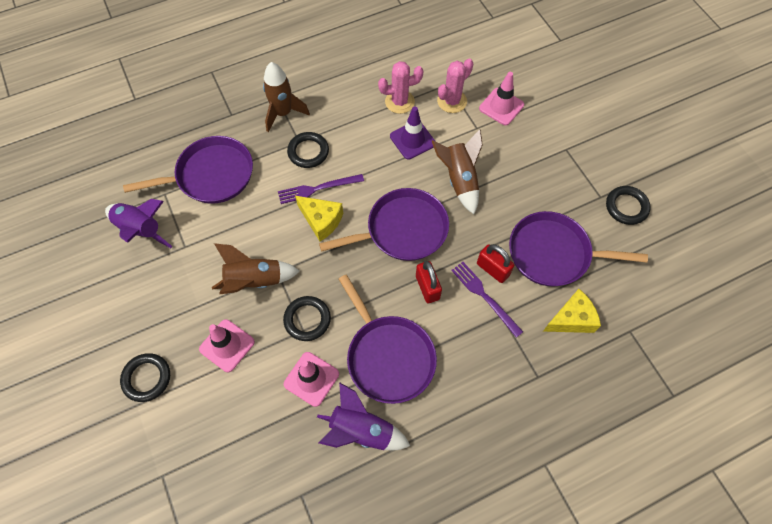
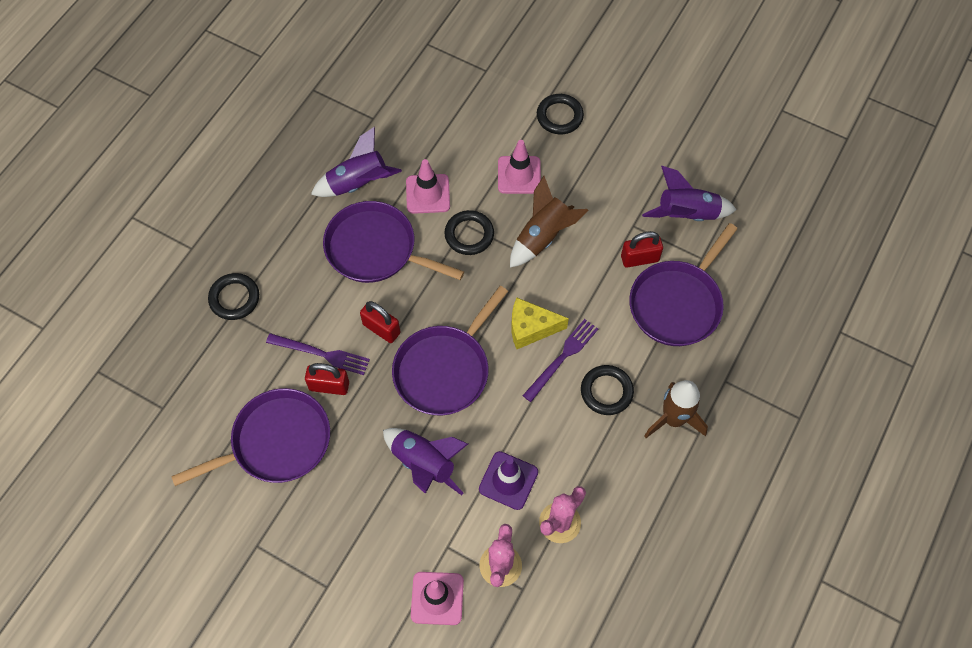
camera: 145 degrees right, 0 degrees up
brown rocket [432,129,483,214] -> purple rocket [383,428,468,495]
yellow cheese [543,289,601,333] -> none
black ring [606,186,651,225] -> black ring moved to [208,273,259,320]
none -> red padlock [621,231,663,268]

